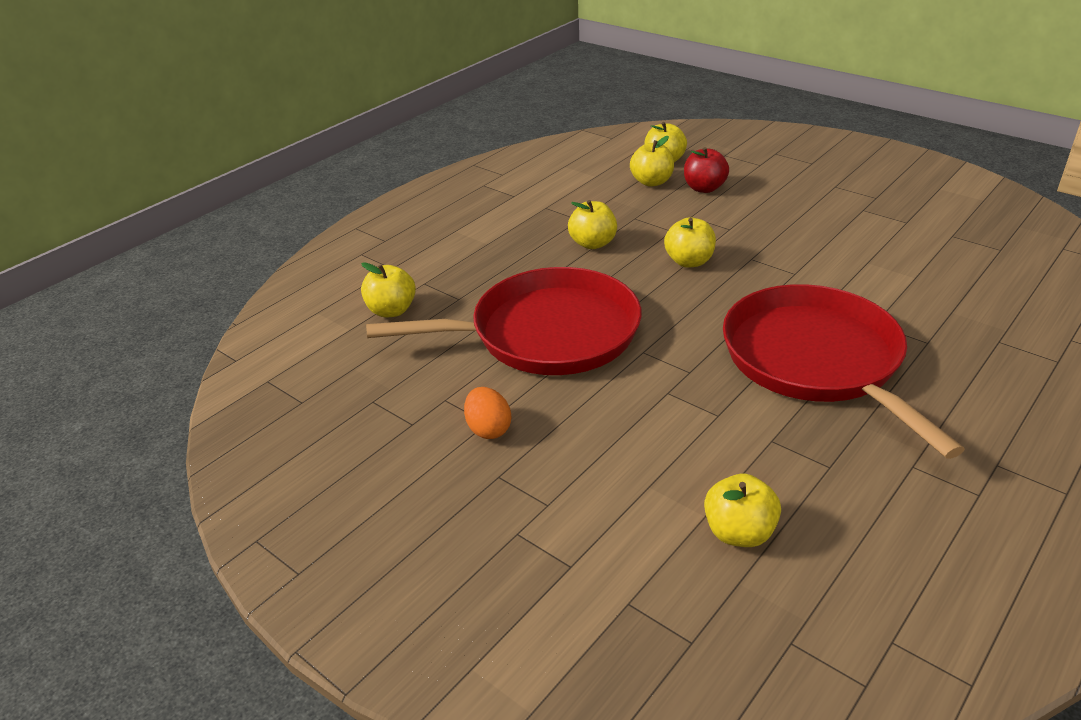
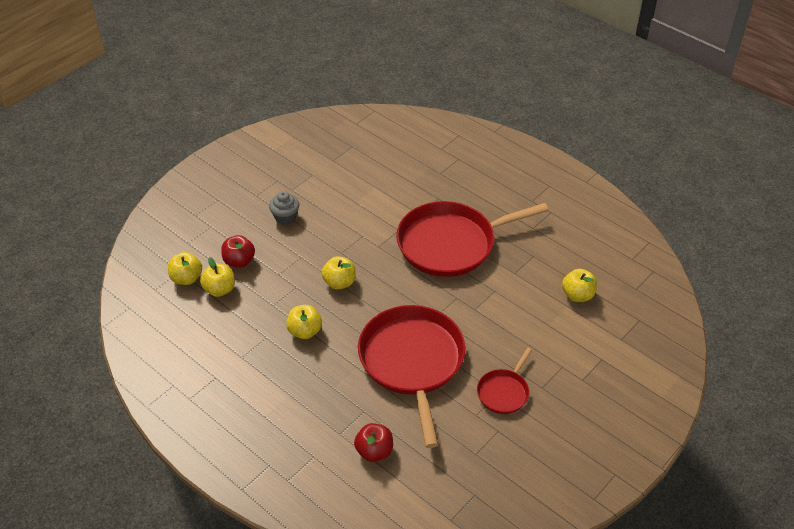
camera: 90 degrees left, 10 degrees up
yellow apple [361,262,416,317] -> red apple [354,423,393,462]
orange egg [464,387,511,439] -> red pan [477,348,532,414]
none -> grey cupcake [269,191,299,225]

